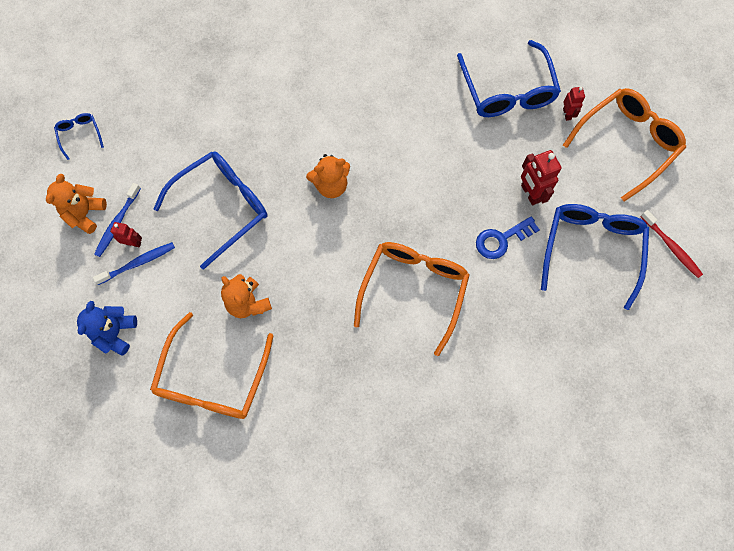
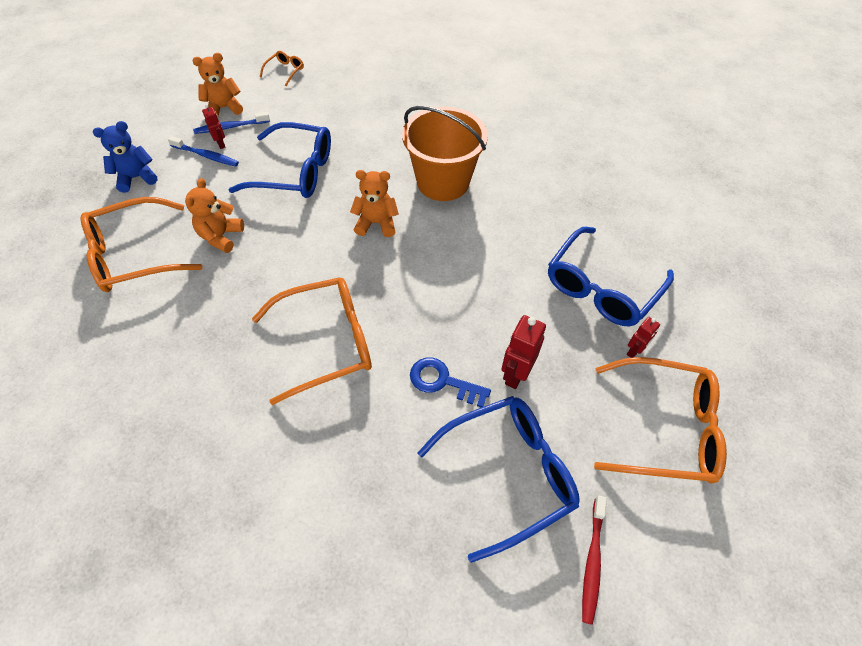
camera: 50 degrees right, 15 degrees down
blue glasses [54,113,104,160] -> orange glasses [260,51,304,86]
orange teddy bear [306,154,350,198] -> orange teddy bear turned 150 degrees clockwise [350,170,399,237]
none -> orange bucket [402,106,488,201]

